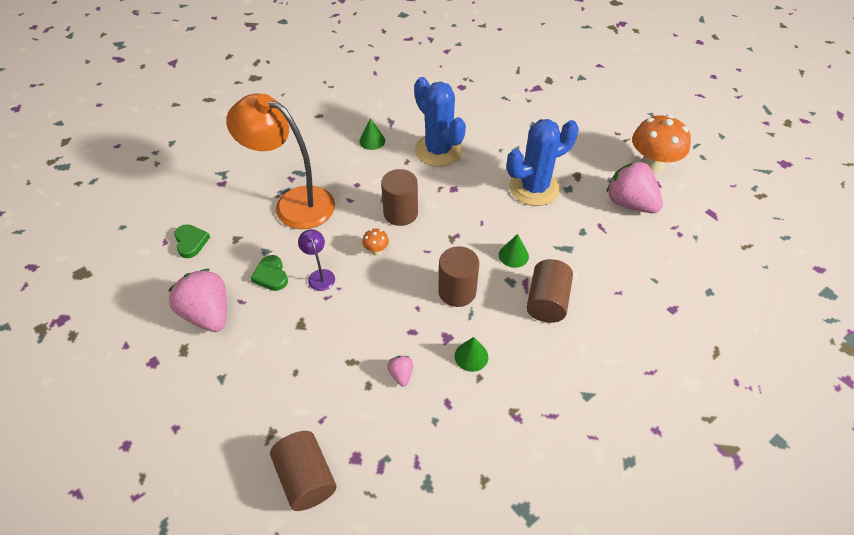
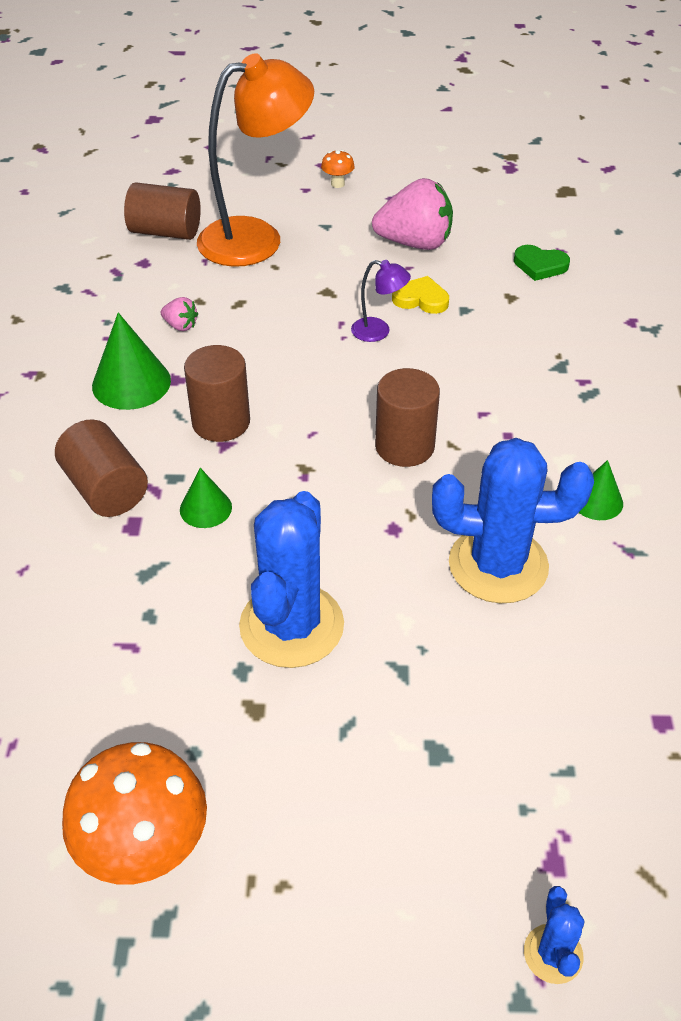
camera: 130 degrees right, 5 degrees down
orange lamp [226,94,335,229] -> orange lamp moved to [197,53,314,267]
green heart [251,255,288,291] -> yellow heart [392,276,449,314]
orange mushroom [362,228,389,256] -> orange mushroom moved to [321,150,355,188]
green cone [455,337,488,372] -> green cone [92,313,171,410], size x1.68
pink strawberry [606,161,663,213] -> none
none -> blue cactus [524,886,584,984]

